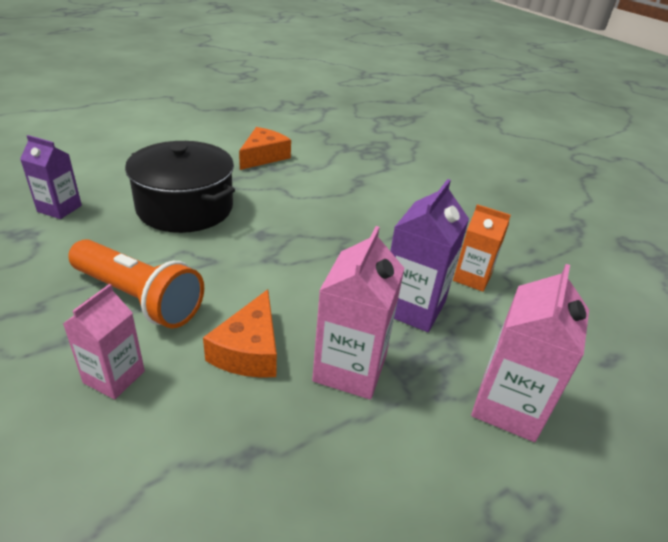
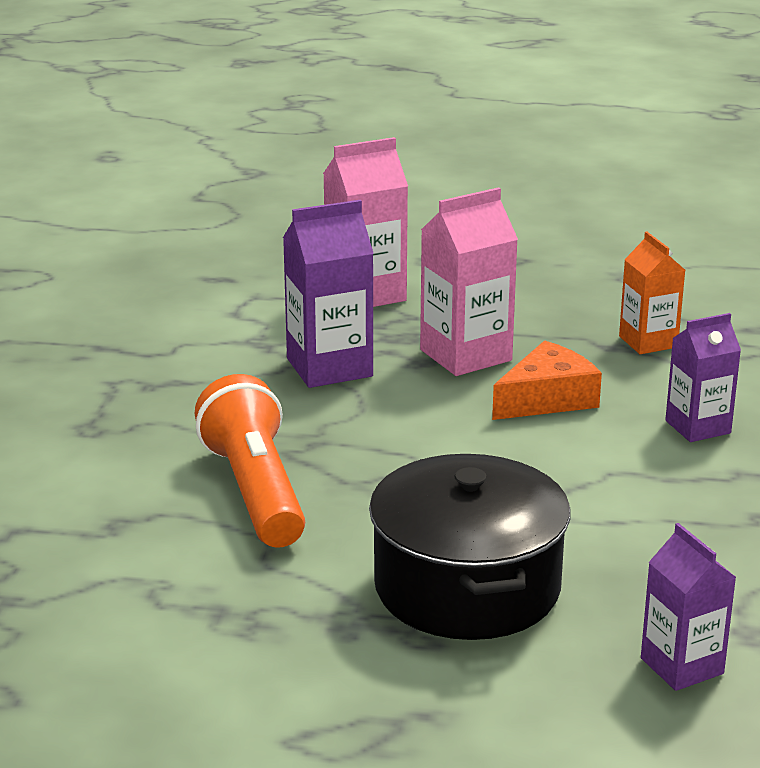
camera: 135 degrees left, 10 degrees down
pink carton [63,284,145,400] -> purple carton [665,313,741,442]
orange flashlight [68,239,204,328] -> orange flashlight moved to [195,374,305,548]
orange cheese [239,127,291,170] -> none
orange carton [453,204,511,292] -> orange carton moved to [619,231,685,354]

